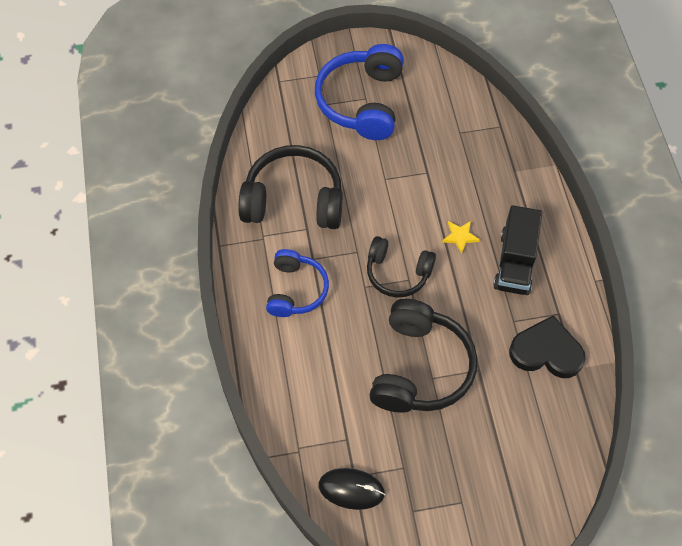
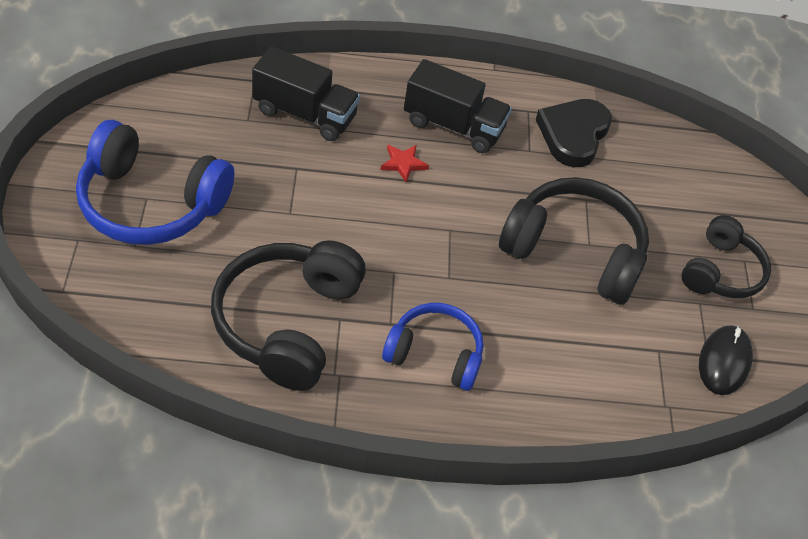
camera: 85 degrees left, 10 degrees down
black headphones [367,236,436,298] -> black headphones moved to [681,215,771,298]
yellow star [442,221,480,254] -> red star [381,145,429,182]
none -> black truck [252,46,360,141]

